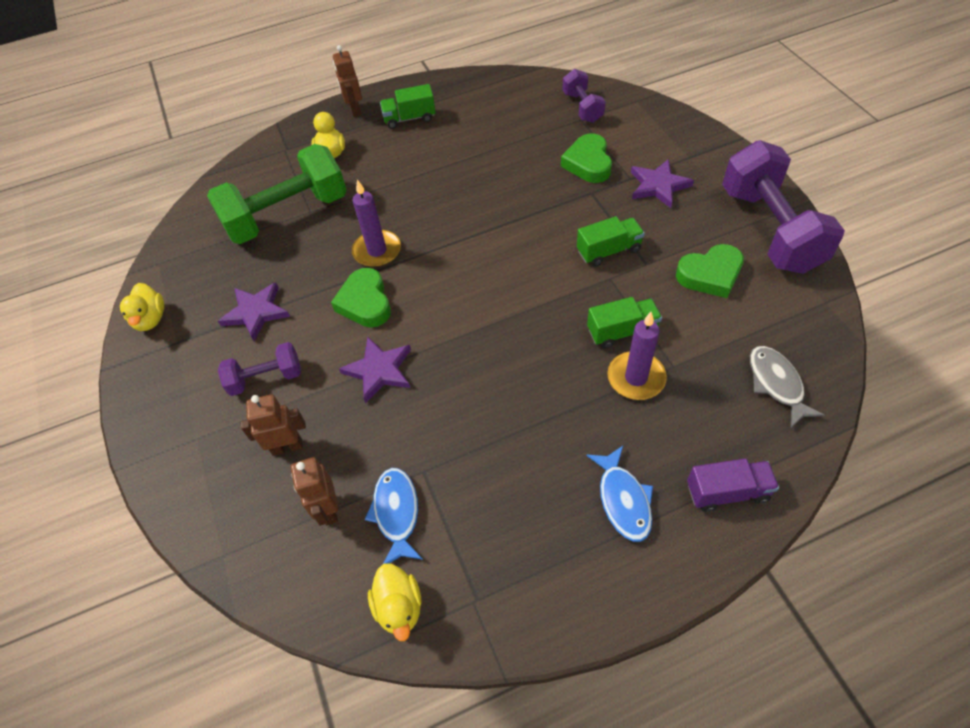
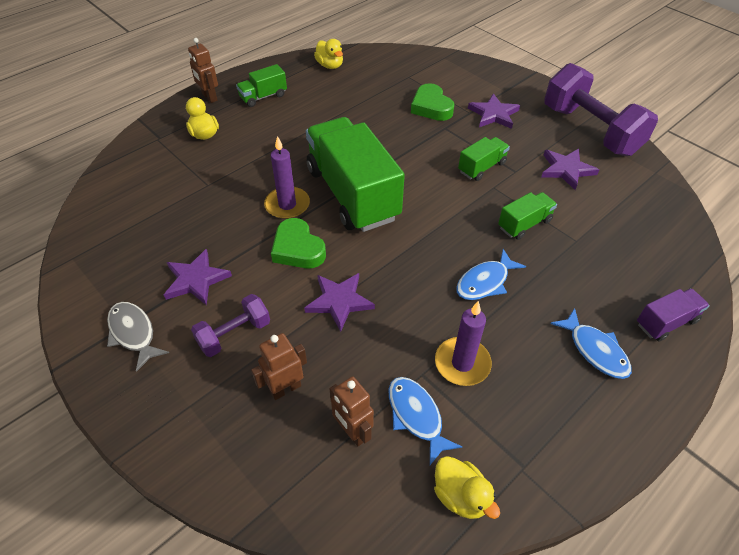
camera: 25 degrees left, 5 degrees down
yellow duck [120,283,164,331] -> yellow duck moved to [314,39,343,69]
green dumbbell [207,144,347,244] -> none
purple dumbbell [563,69,606,123] -> none
purple candle [607,312,667,400] -> purple candle moved to [435,301,492,386]
green heart [676,244,744,298] -> purple star [541,149,599,190]
grey fish [750,346,825,428] -> grey fish moved to [107,302,169,372]
none -> green truck [306,117,405,232]
none -> blue fish [456,249,526,300]

